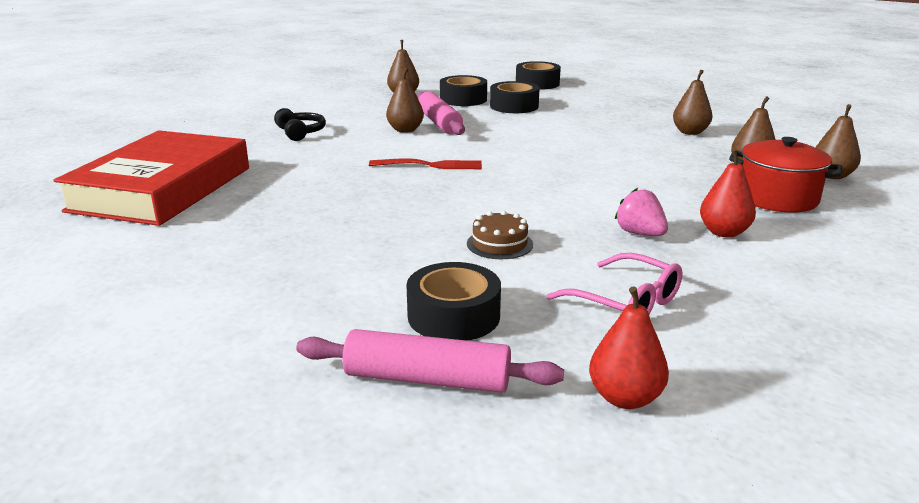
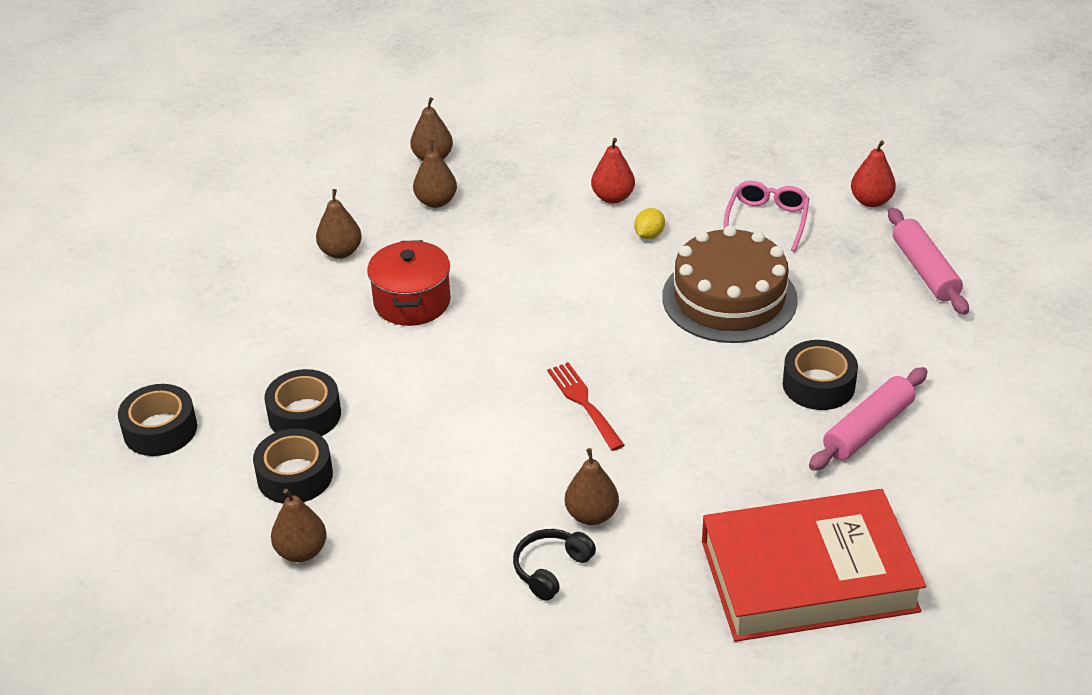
camera: 115 degrees left, 15 degrees up
brown pear [386,68,424,133] -> brown pear moved to [565,448,619,525]
black tape [406,262,501,341] -> black tape moved to [783,340,858,410]
pink rolling pin [417,91,465,135] -> pink rolling pin moved to [809,367,928,471]
brown cake [467,211,533,259] -> brown cake [662,226,798,343], size x2.32
pink strawberry [615,188,668,236] -> yellow lemon [634,208,665,239]
red pot [729,137,842,212] -> red pot moved to [367,240,451,326]

